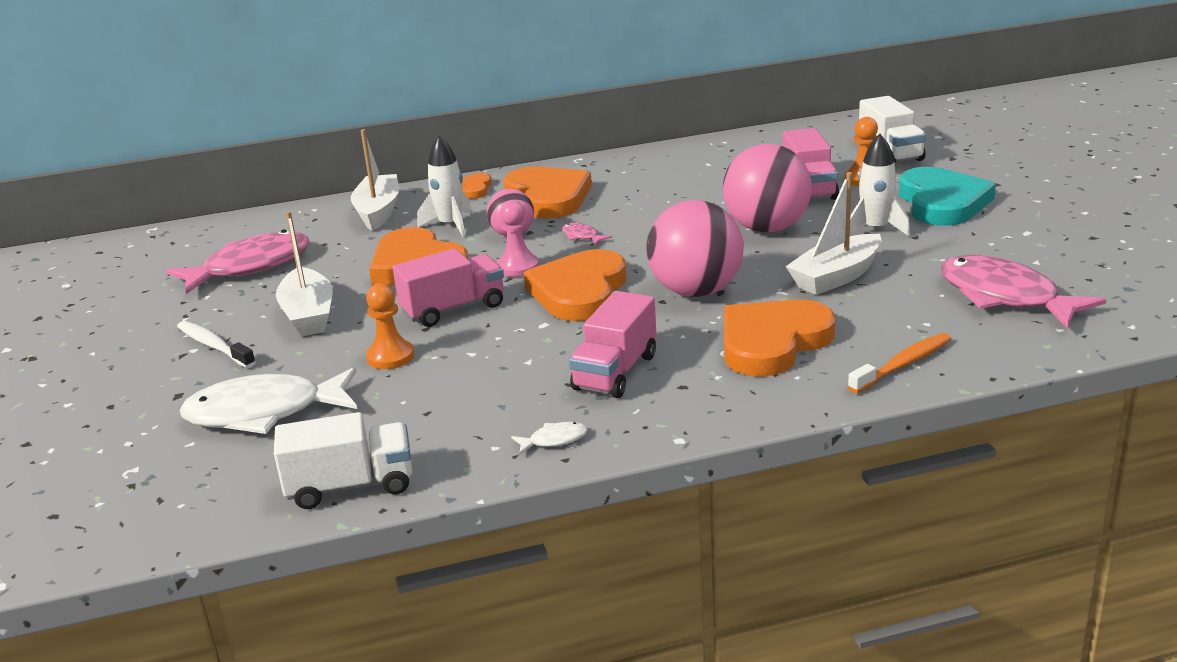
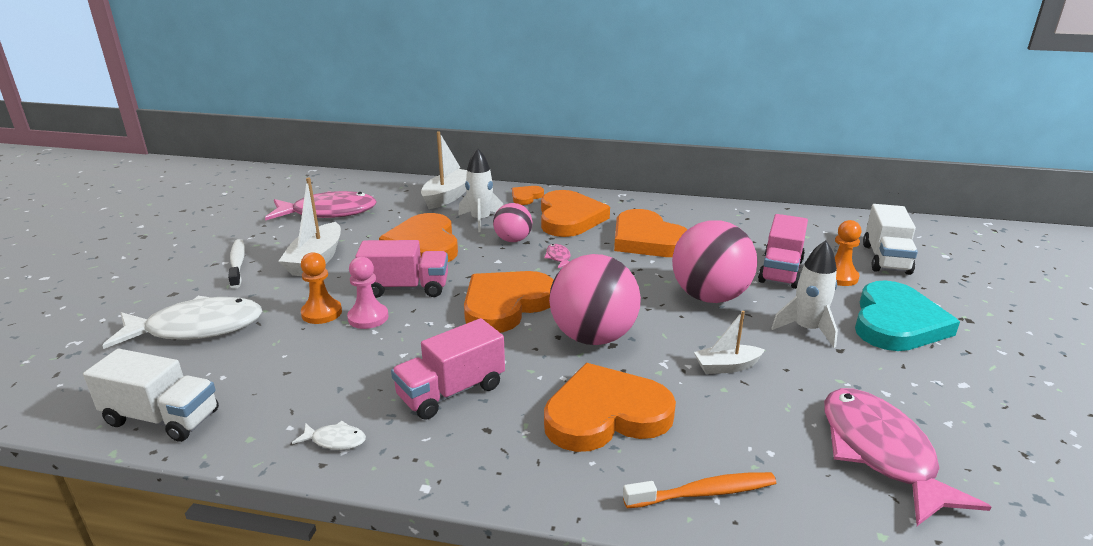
camera: 25 degrees right, 0 degrees up
white fish [179,367,357,434] -> white fish turned 150 degrees clockwise [102,296,262,349]
pink pawn [497,200,539,277] -> pink pawn moved to [347,257,388,329]
white boat [786,172,882,295] -> white boat [694,311,765,374], size x0.60
none -> orange heart [614,209,688,257]

